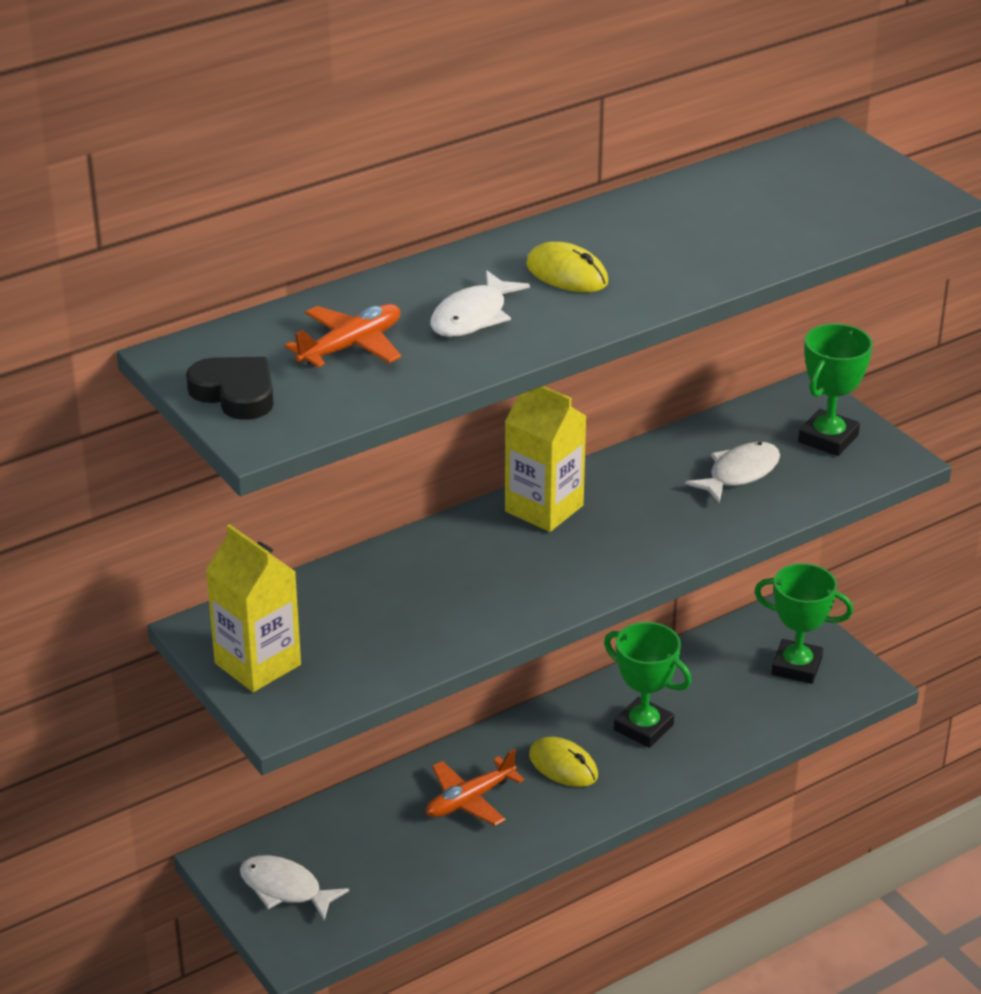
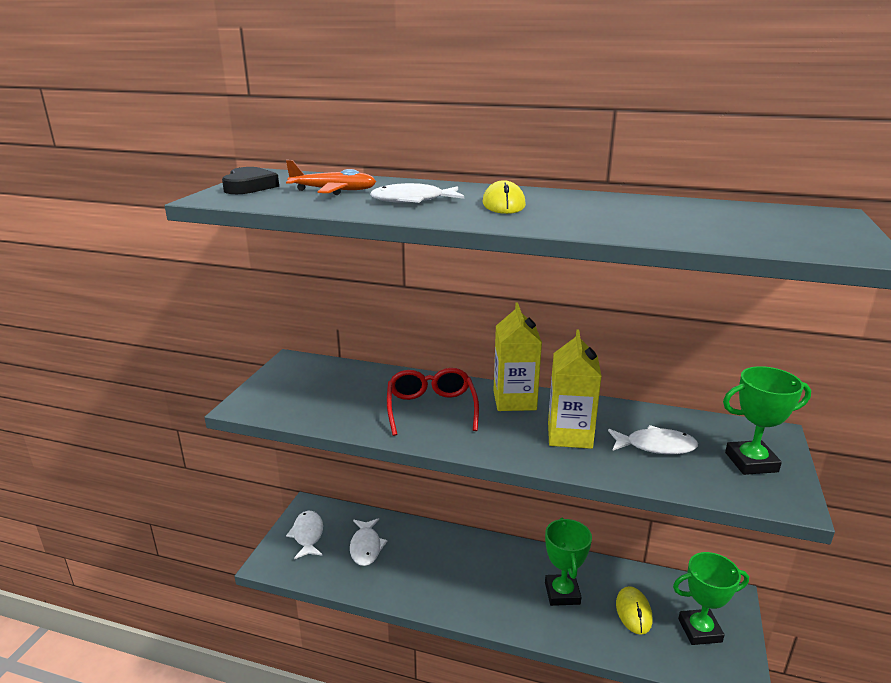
camera: 50 degrees right, 10 degrees down
yellow carton [206,524,301,692] -> yellow carton moved to [548,330,602,449]
orange plane [426,749,525,826] -> none
yellow mouse [529,737,598,787] -> yellow mouse moved to [616,586,652,635]
green trophy [754,563,853,684] -> green trophy turned 75 degrees counterclockwise [673,552,749,645]
none -> white fish [350,518,388,566]
none -> red glasses [387,368,479,436]

